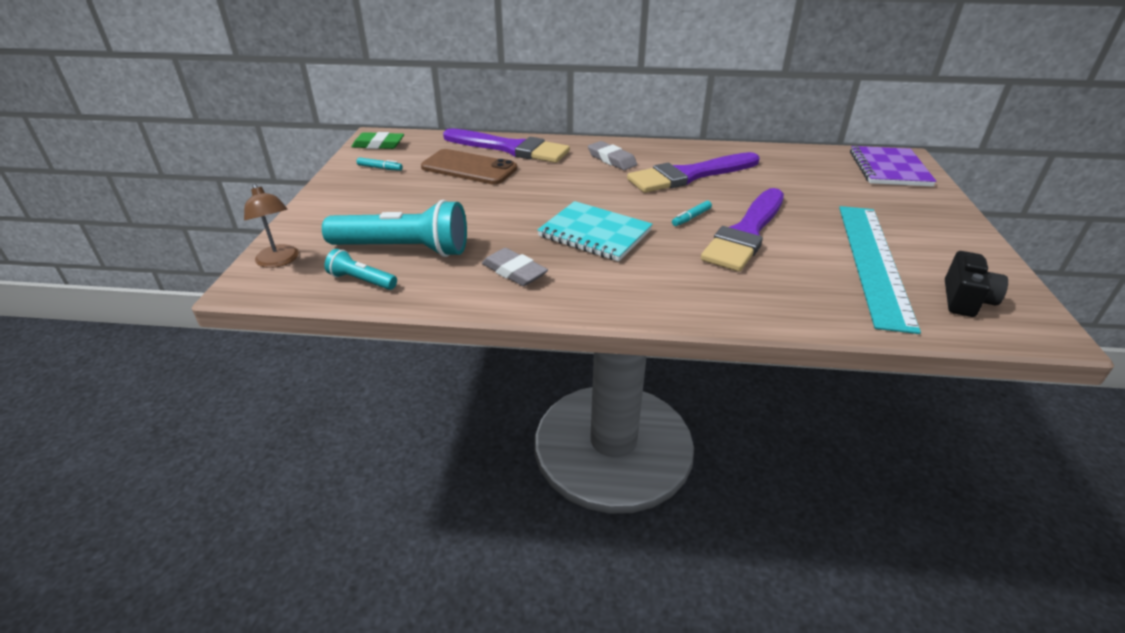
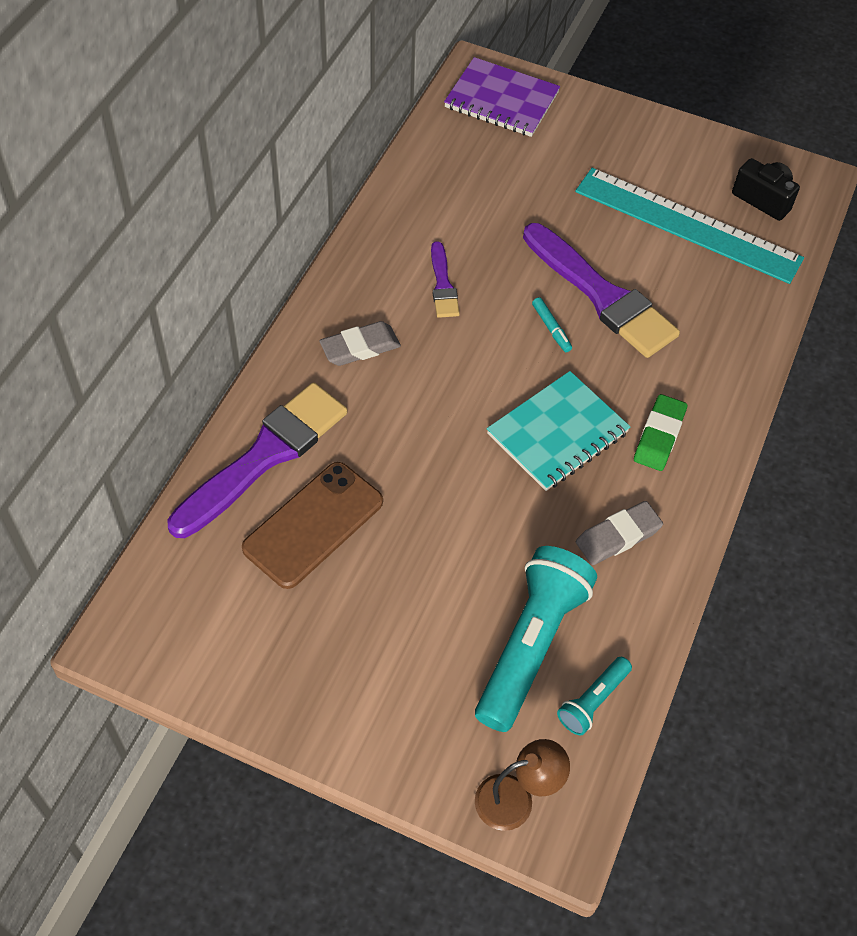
camera: 75 degrees left, 20 degrees up
green eraser [351,132,404,149] -> green eraser moved to [634,394,687,471]
turquoise marker [356,157,403,171] -> none
purple brush [627,152,759,193] -> purple brush [431,241,460,318], size x0.49

